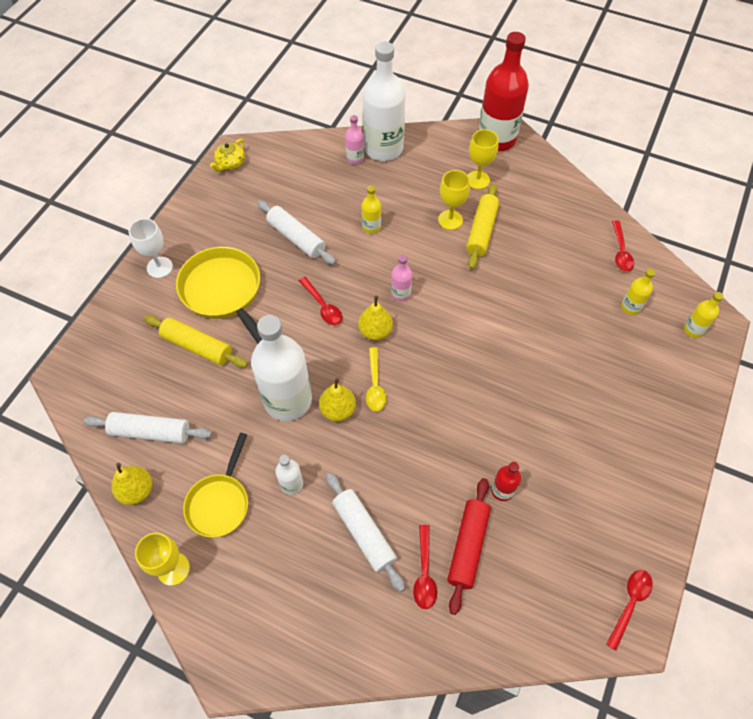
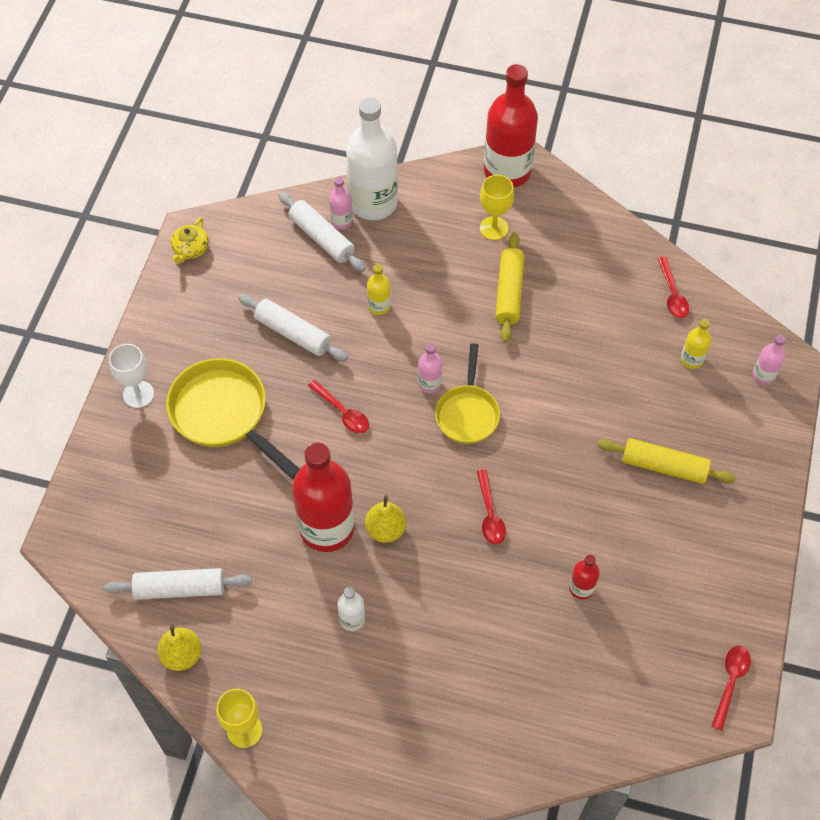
camera: 10 degrees left, 0 degrees up
yellow rolling pin [144,315,248,368] -> yellow rolling pin moved to [598,438,736,484]
yellow pan [183,433,248,537] -> yellow pan moved to [435,343,500,444]
white bottle [251,315,312,421] -> red bottle [292,442,355,552]
white rolling pin [326,473,405,592] -> white rolling pin moved to [279,192,366,272]
yellow pear [358,296,393,340] -> none
yellow spoon [366,347,387,411] -> none
red spoon [413,525,437,609] -> red spoon moved to [477,470,506,544]
yellow goblet [438,170,470,230] -> none
red rolling pin [447,478,491,615] -> none
yellow bottle [684,292,724,338] -> pink bottle [753,335,785,385]

